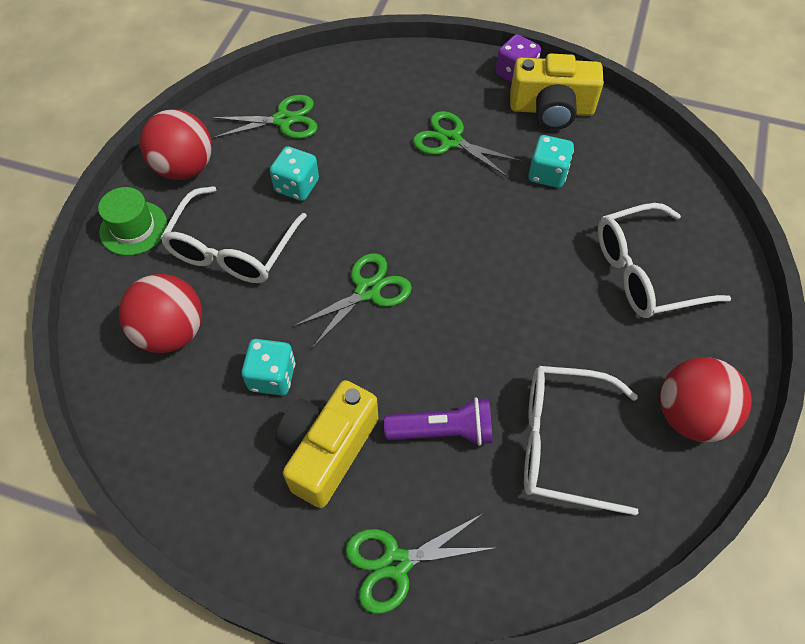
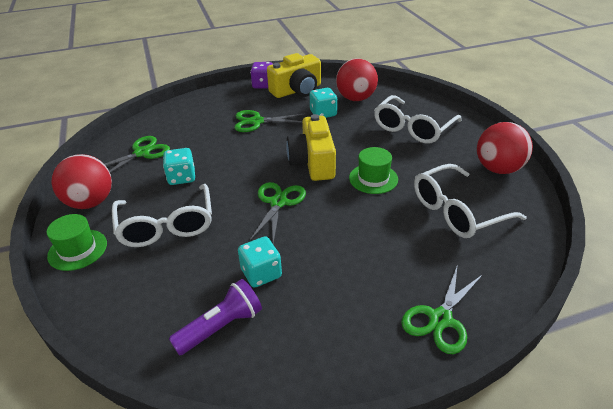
camera: 35 degrees left, 20 degrees down
red ball [119,274,202,353] -> red ball moved to [336,58,378,101]
yellow camera [276,380,378,508] -> yellow camera moved to [286,114,336,181]
purple flashlight [384,397,492,446] -> purple flashlight moved to [169,279,262,356]
none -> green hat [349,147,398,194]

